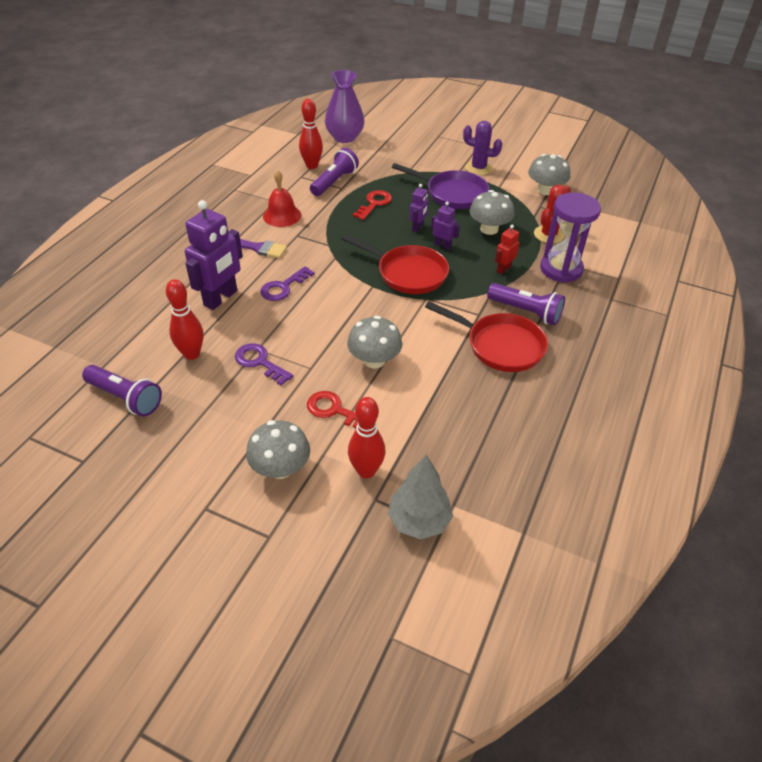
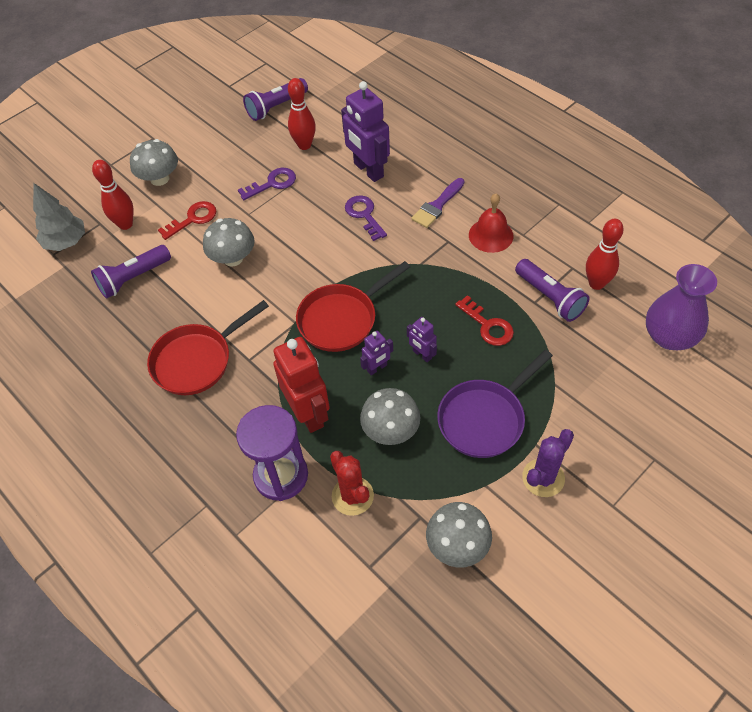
camera: 115 degrees right, 10 degrees up
purple flashlight [487,283,565,325] -> purple flashlight moved to [91,245,171,299]
red robot [495,225,520,274] -> red robot [273,337,330,433], size x2.01

